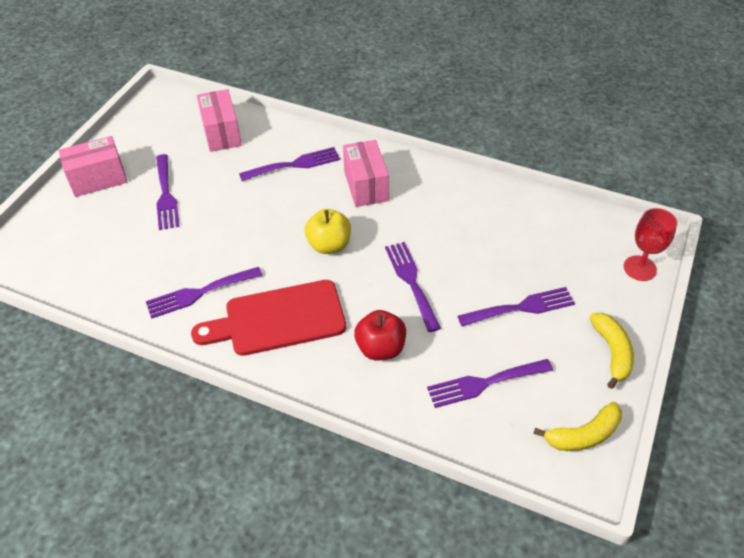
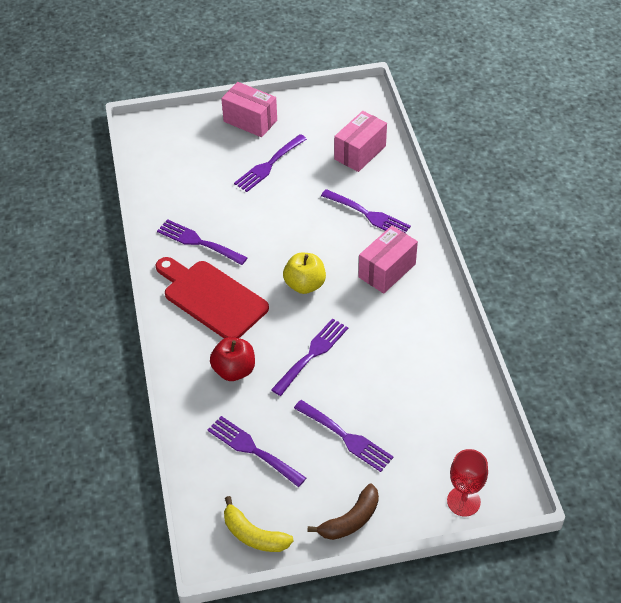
camera: 55 degrees right, 0 degrees up
yellow banana [589,313,634,389] -> brown banana [308,484,379,540]

